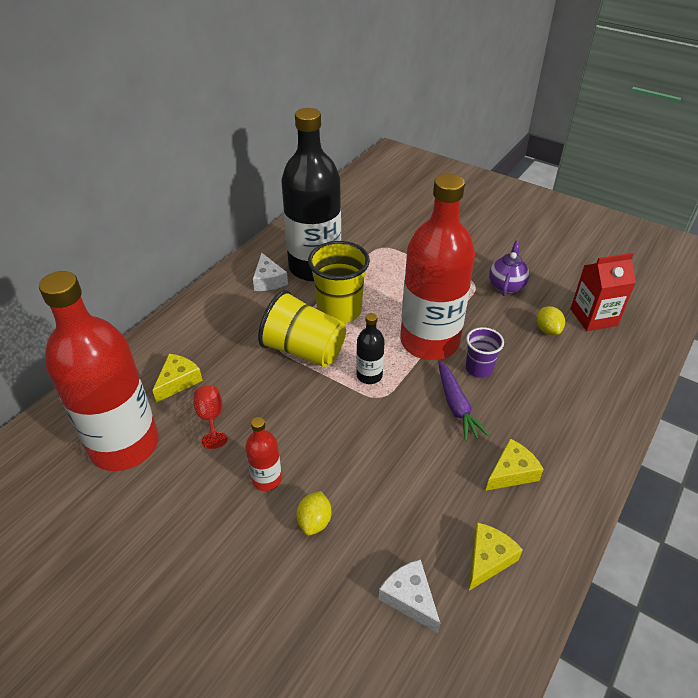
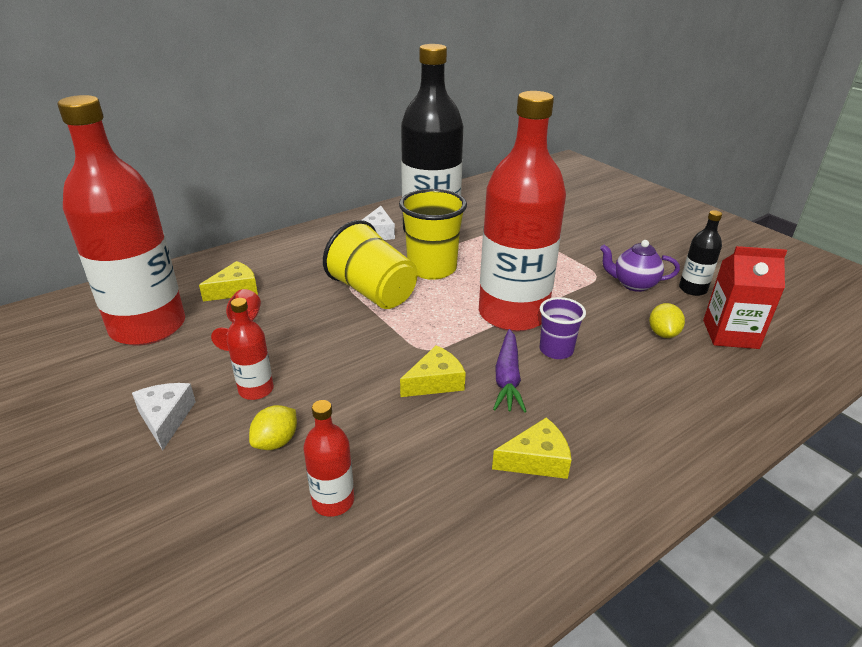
camera: 20 degrees right, 10 degrees down
black bottle [356,313,385,384] -> black bottle moved to [679,210,722,296]
white cheese [379,559,440,633] -> white cheese moved to [132,383,196,451]
yellow cheese [469,522,523,591] -> yellow cheese moved to [400,345,466,397]
purple teapot [489,241,529,296] -> purple teapot turned 120 degrees counterclockwise [600,240,680,292]
none -> red bottle [303,400,354,517]

